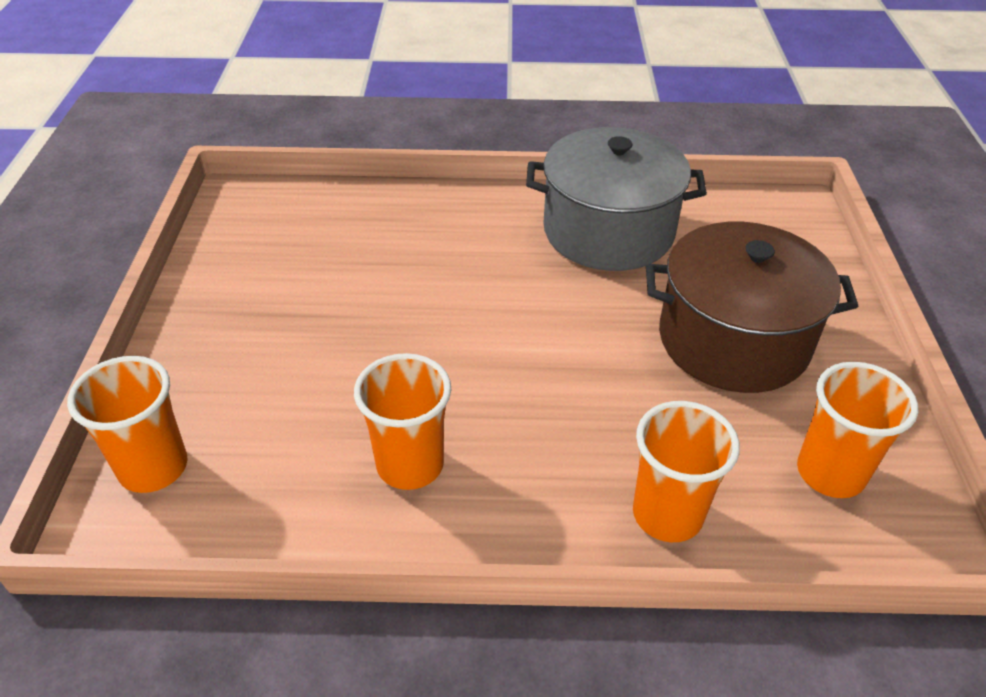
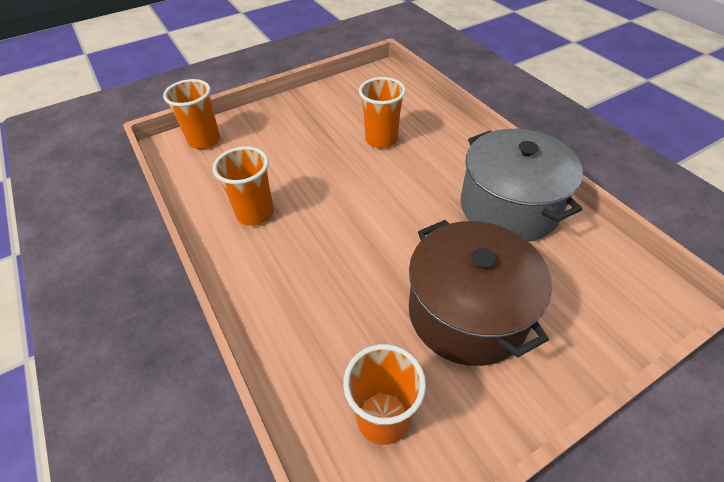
camera: 60 degrees right, 5 degrees up
orange cup [633,401,740,542] -> orange cup moved to [359,77,406,148]

